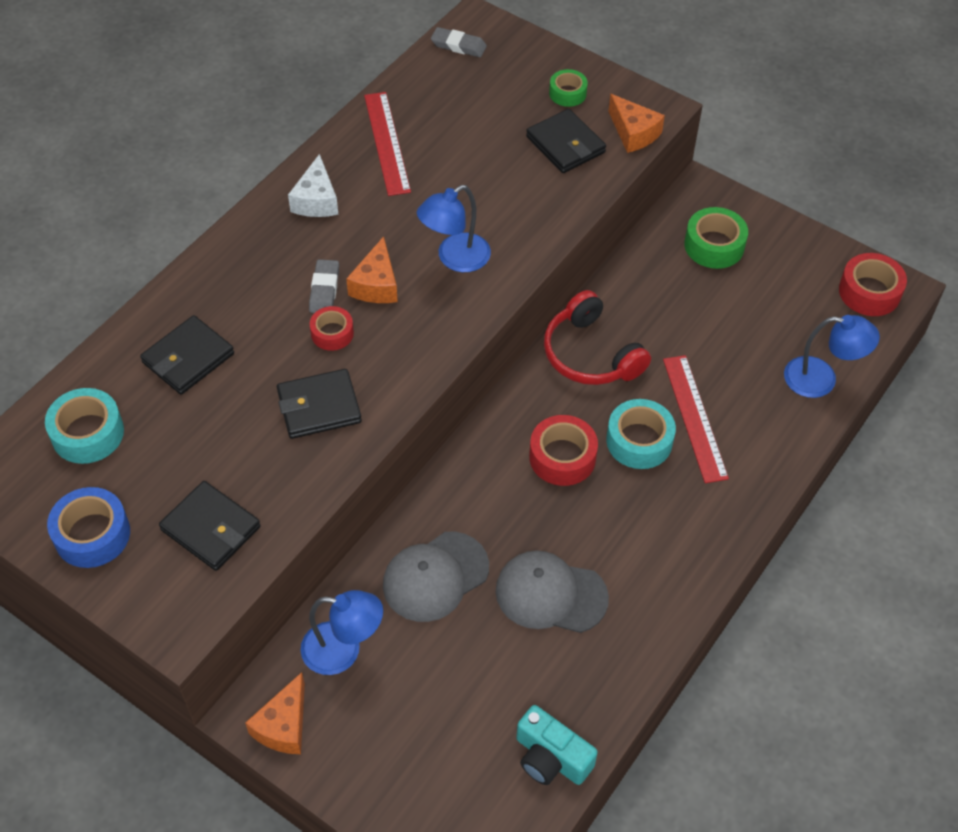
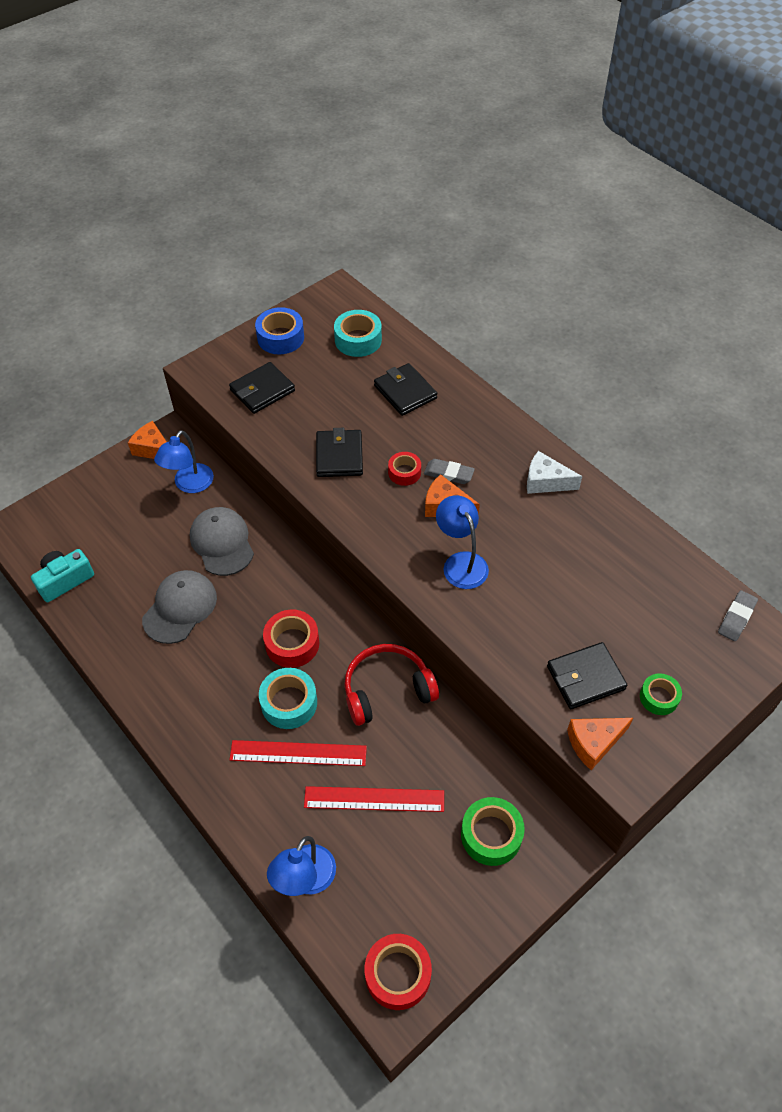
camera: 105 degrees right, 0 degrees up
red ruler [364,92,411,196] -> red ruler moved to [304,786,444,812]

